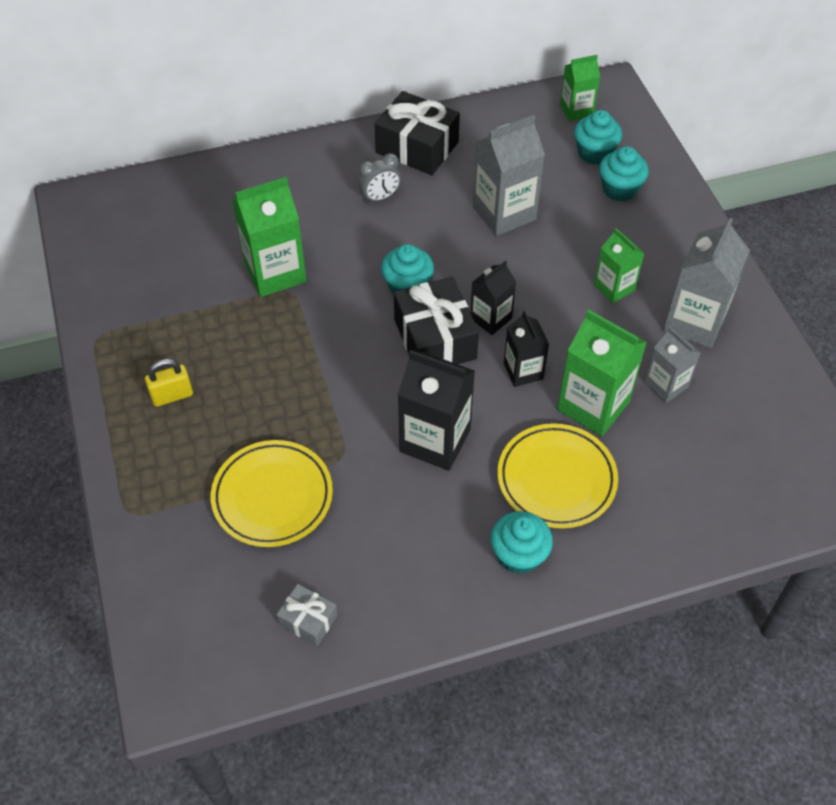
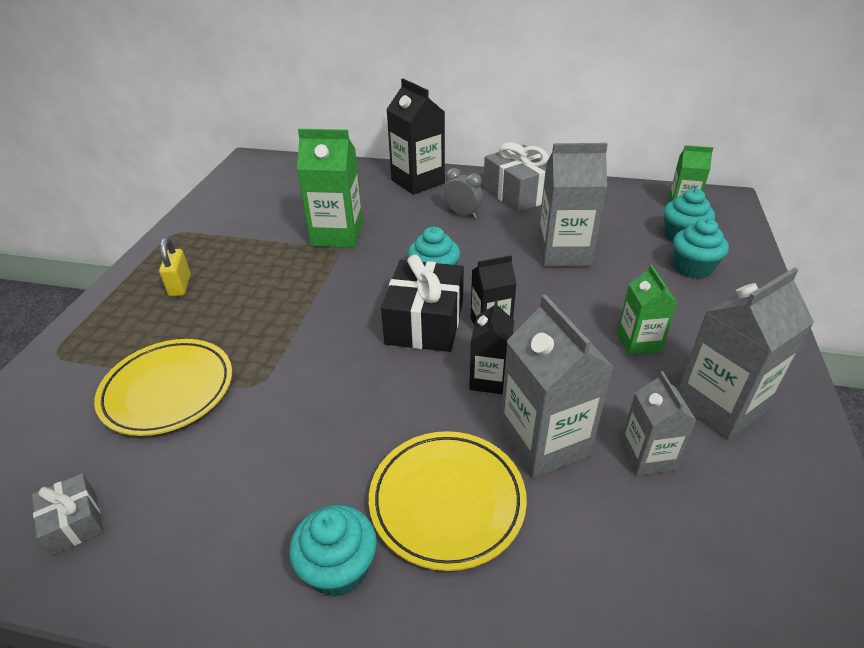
camera: 30 degrees right, 15 degrees down
yellow padlock [145,359,193,407] -> yellow padlock turned 75 degrees clockwise [159,238,191,297]
grey clock [358,153,401,203] -> grey clock turned 150 degrees counterclockwise [444,168,483,218]
black gift [375,91,460,175] -> grey gift [483,142,549,212]
black carton [398,350,475,471] -> black carton moved to [386,78,445,195]
green carton [557,309,647,436] -> grey carton [500,294,614,478]

